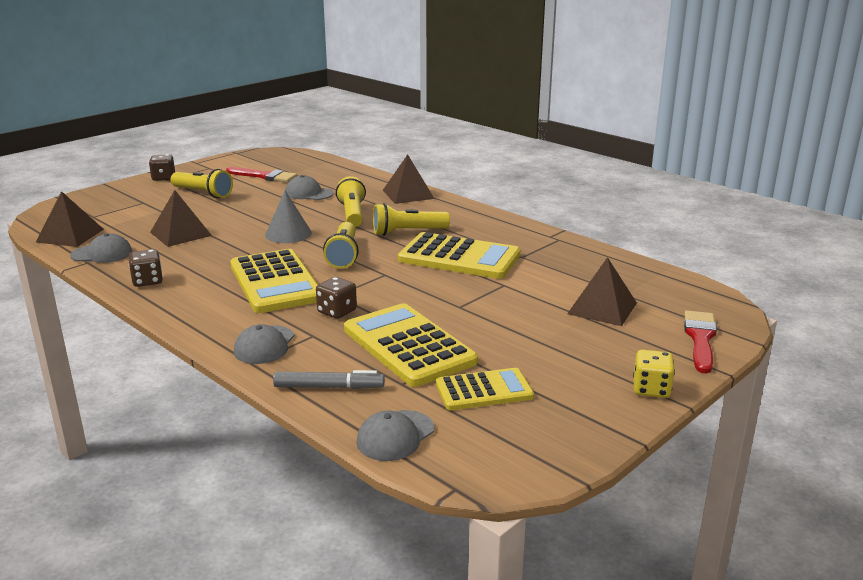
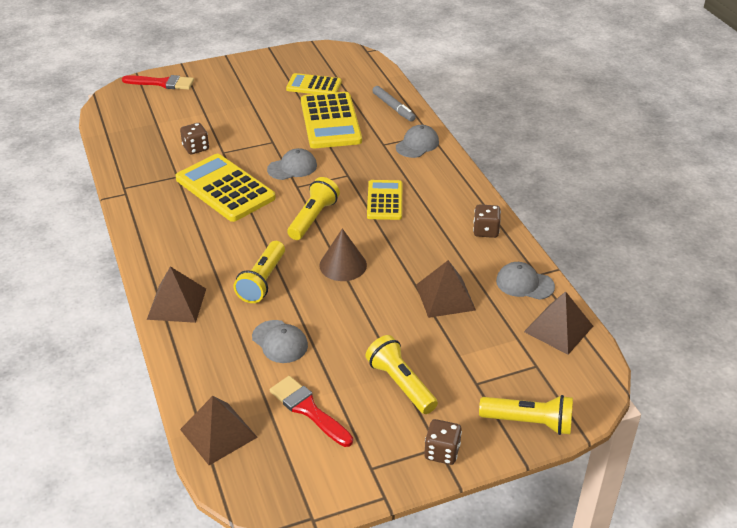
camera: 155 degrees left, 15 degrees up
yellow calculator [230,249,318,313] -> yellow calculator [367,180,402,220], size x0.61
grey cone [265,191,312,243] -> brown cone [320,228,367,281]
grey marker [273,370,385,389] -> grey marker turned 150 degrees counterclockwise [372,86,416,122]
brown dice [316,277,357,319] -> brown dice moved to [180,123,209,154]
grey cap [356,410,434,461] -> grey cap moved to [267,148,317,180]
yellow flashlight [373,203,450,236] -> yellow flashlight moved to [479,395,573,435]
brown pyramid [567,257,637,326] -> brown pyramid moved to [180,396,258,465]
yellow dice [633,350,675,398] -> none
red brush [684,311,717,373] -> red brush turned 120 degrees counterclockwise [122,75,194,90]

